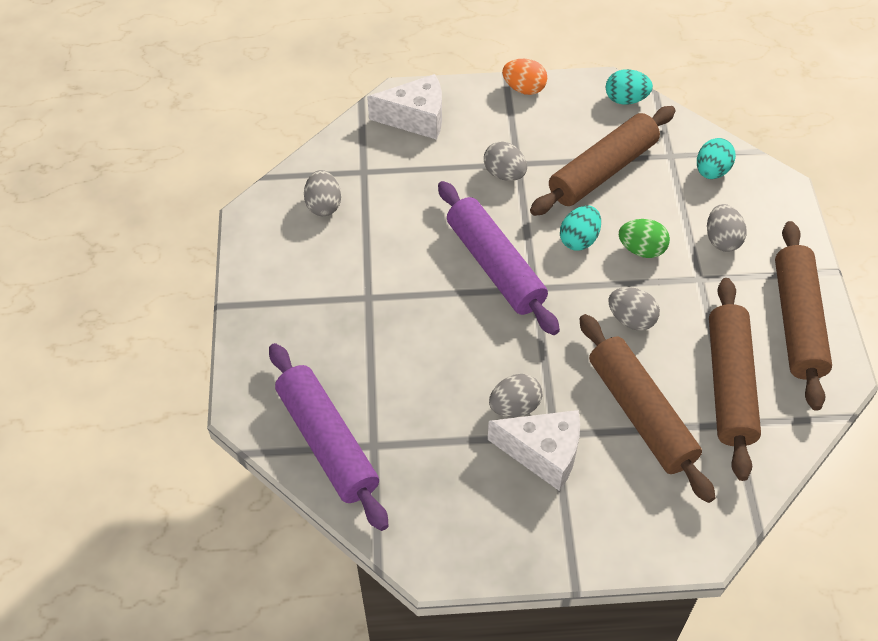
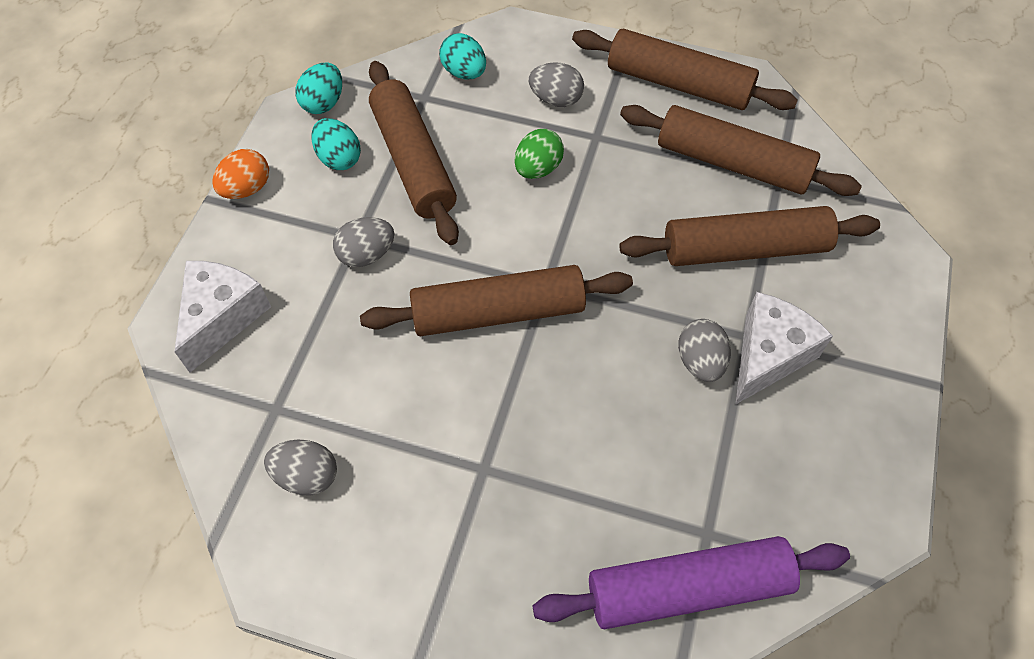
camera: 70 degrees left, 5 degrees up
purple rolling pin [438,181,560,335] -> brown rolling pin [360,265,633,336]
turquoise egg [560,206,601,251] -> turquoise egg moved to [311,118,361,170]
grey egg [609,287,660,331] -> none

